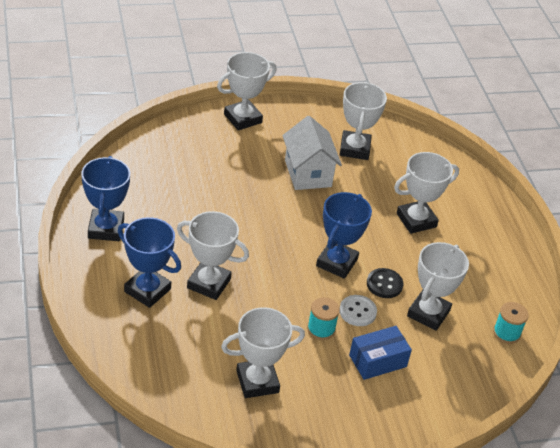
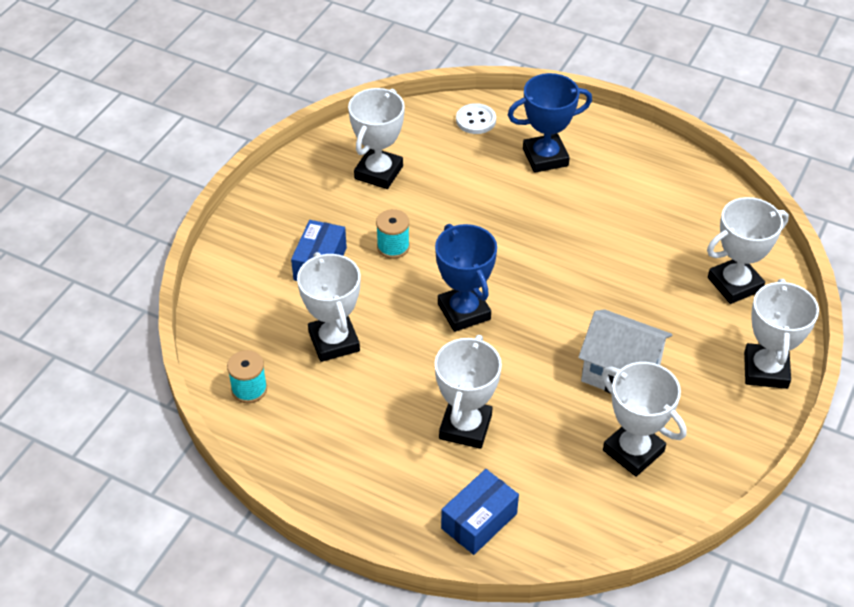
camera: 135 degrees right, 5 degrees up
blue trophy [81,156,130,241] -> none
white trophy [177,211,249,300] -> white trophy moved to [707,197,789,304]
white button [340,295,377,326] -> white button moved to [456,103,496,134]
black button [367,268,403,298] -> none
none -> blue box [441,469,519,555]

